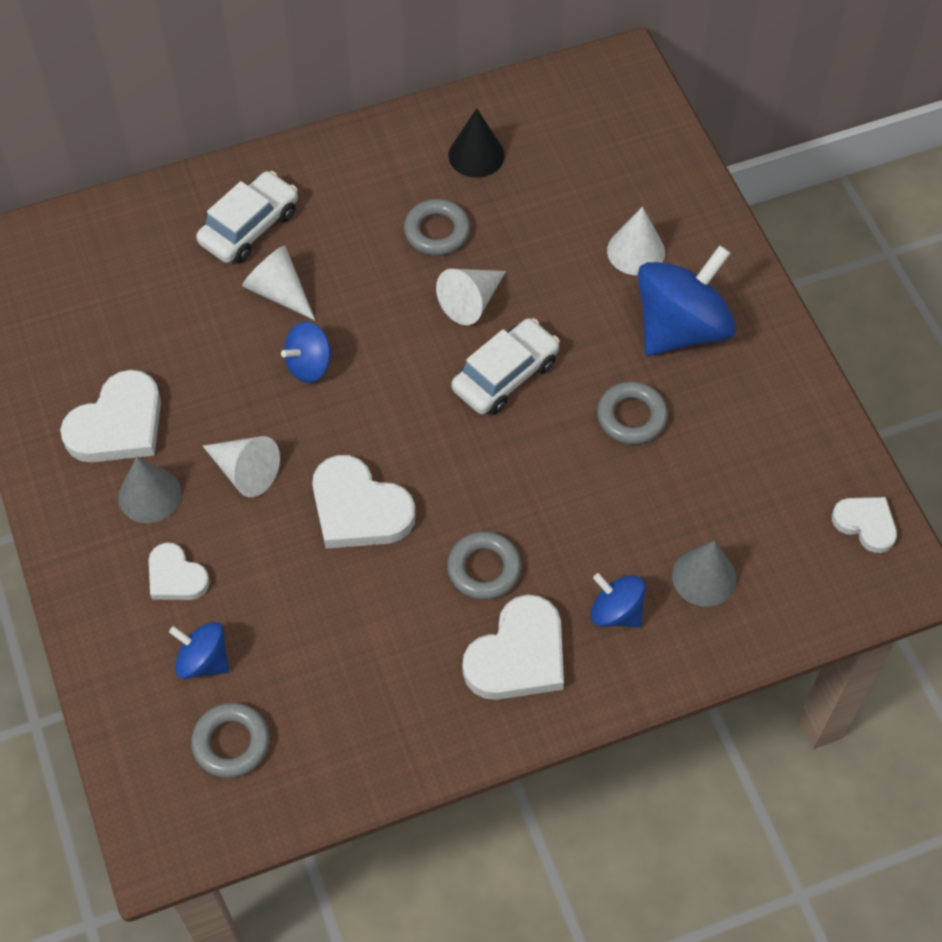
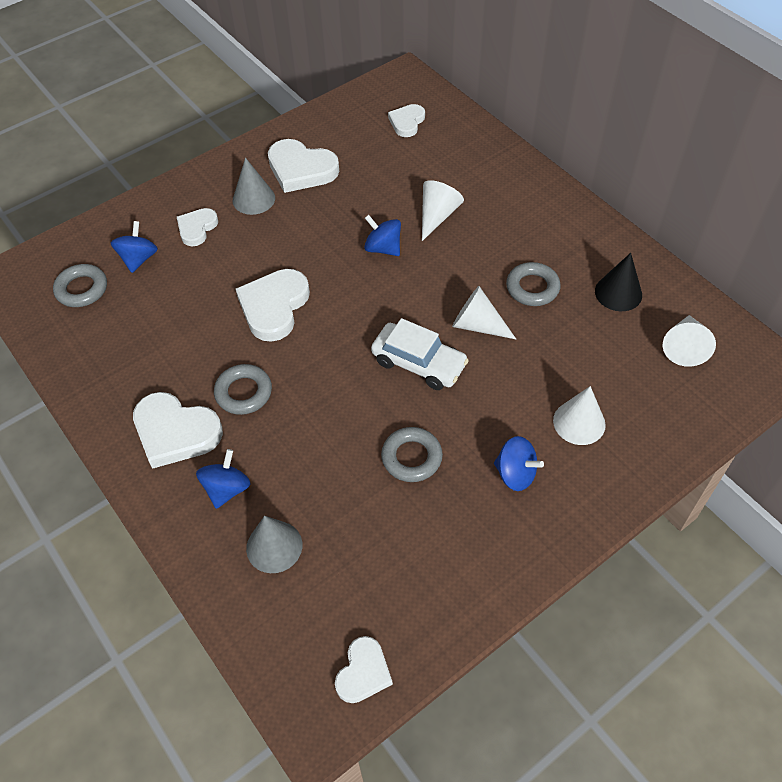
camera: 75 degrees right, 5 degrees down
white car [196,171,298,263] -> none
white cone [203,436,280,497] -> white cone moved to [663,315,716,367]
blue spinning top [638,245,736,356] -> blue spinning top [494,436,544,491], size x0.52
none -> white heart [388,104,425,137]

